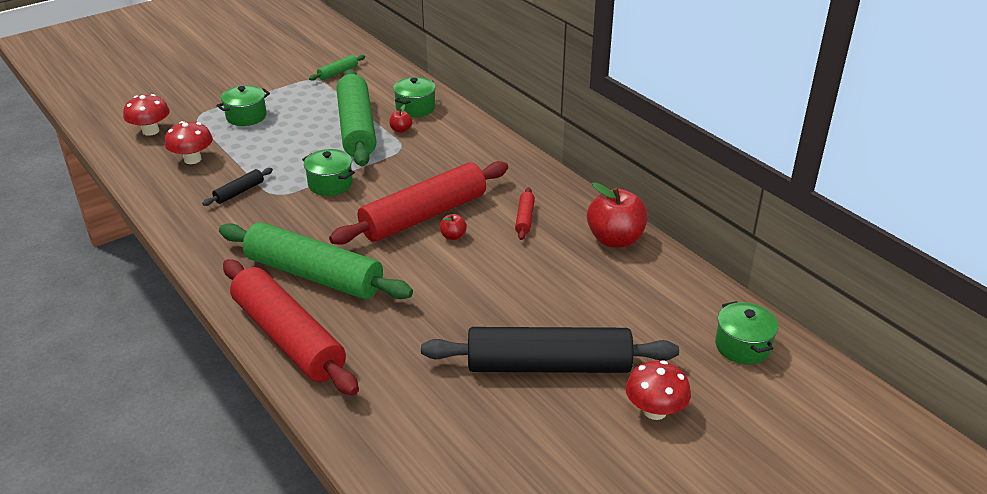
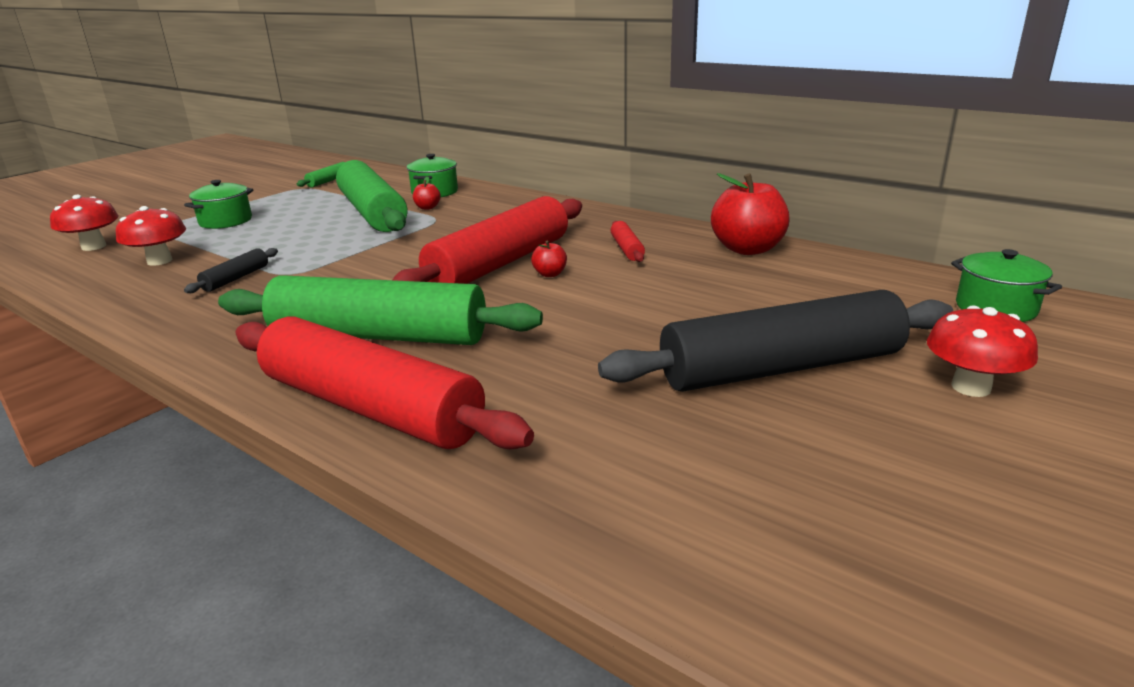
camera: 15 degrees left, 10 degrees down
green pot [302,149,355,196] -> none

